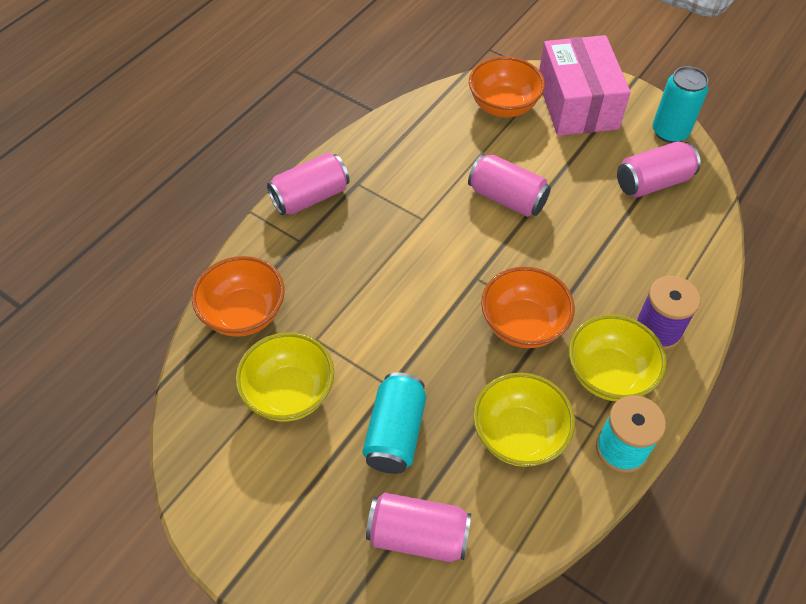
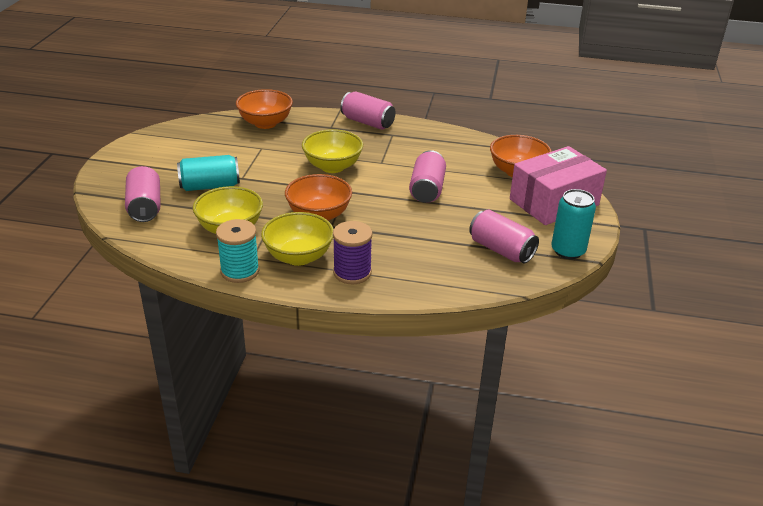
camera: 65 degrees right, 20 degrees down
yellow bowl [236,332,334,422] -> yellow bowl moved to [302,129,363,173]

